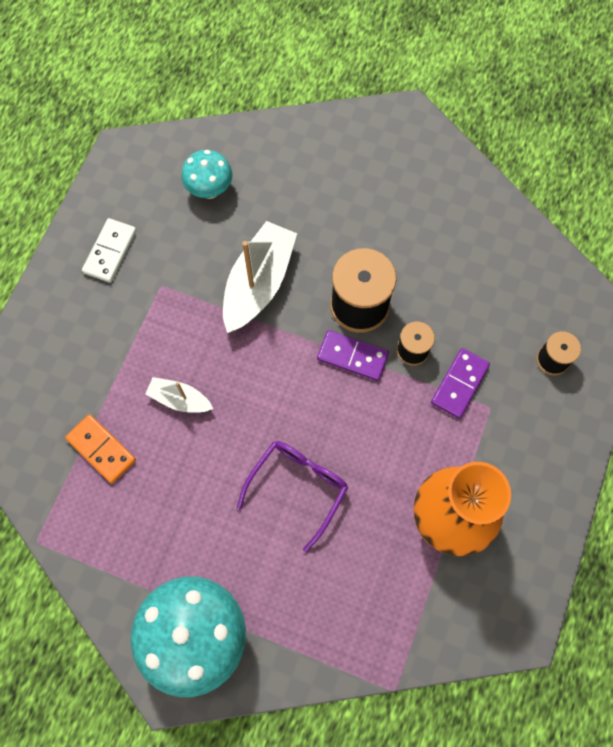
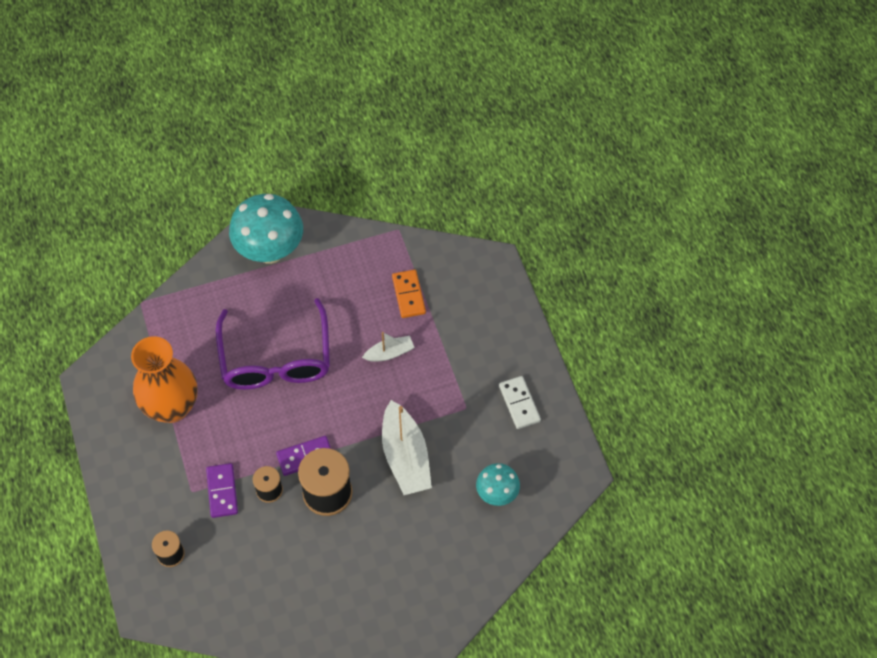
camera: 140 degrees right, 10 degrees down
orange domino [65,414,136,484] -> orange domino turned 75 degrees clockwise [392,270,426,318]
purple glasses [237,441,348,552] -> purple glasses [216,298,330,390], size x1.64

